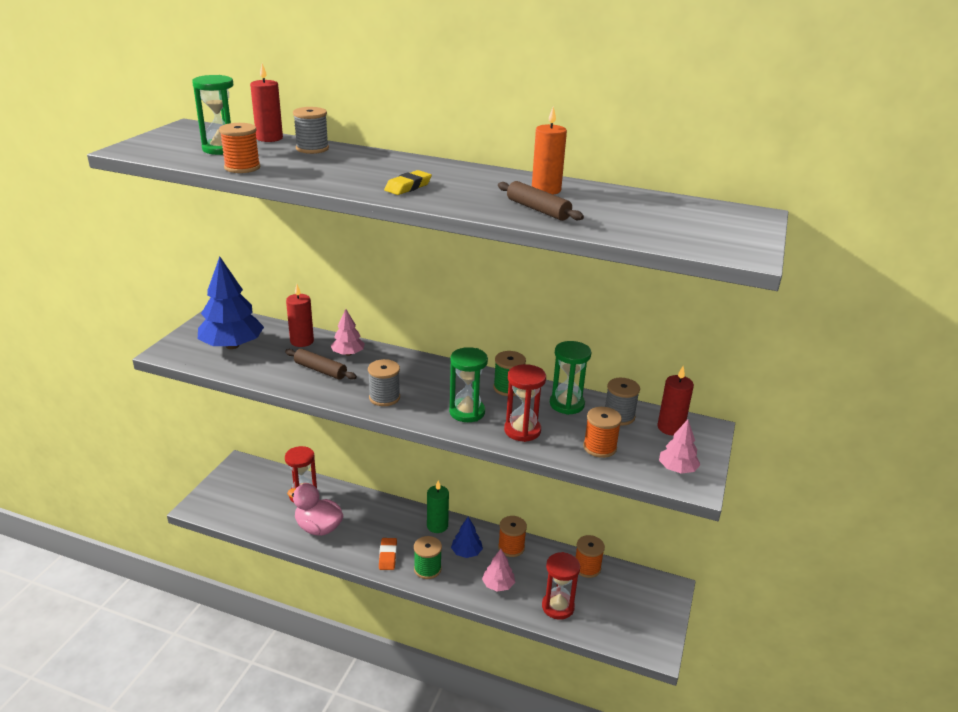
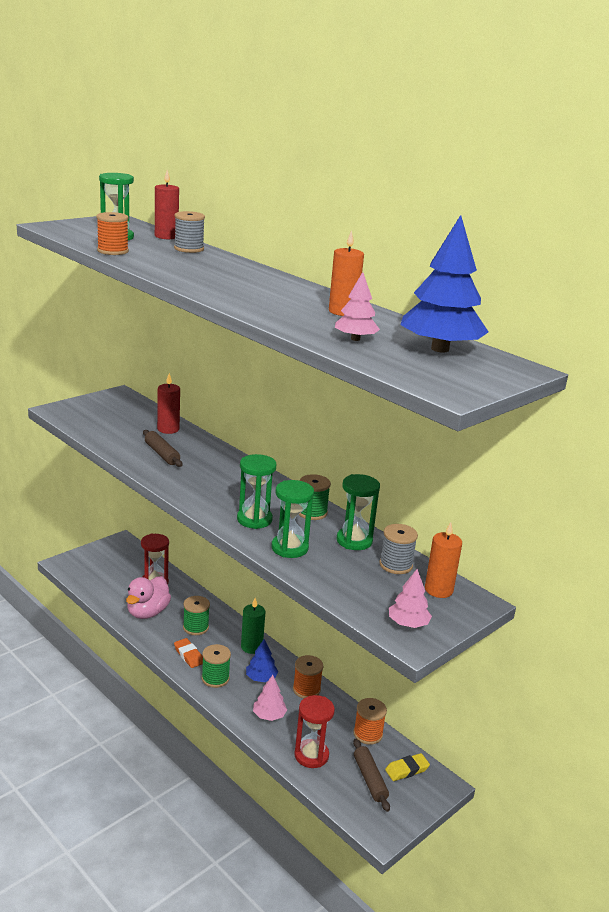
camera: 25 degrees right, 5 degrees down
blue tree [198,256,264,349] -> blue tree moved to [401,215,488,353]
pink duck [287,484,343,536] -> pink duck turned 120 degrees counterclockwise [126,576,171,619]
pink tree [331,309,365,356] -> pink tree moved to [335,272,380,341]
grey spool [368,359,400,406] -> none
orange eraser [379,538,397,570] -> orange eraser turned 60 degrees counterclockwise [174,638,203,668]
yellow eraser [384,170,432,195] -> yellow eraser moved to [385,753,430,781]
brown rolling pin [498,181,584,221] -> brown rolling pin moved to [353,739,390,812]
red hourglass [504,364,546,442] -> green hourglass [272,480,314,558]
orange spool [583,407,622,458] -> none
red candle [658,366,694,436] -> orange candle [425,522,462,598]
none -> green spool [183,596,210,635]

